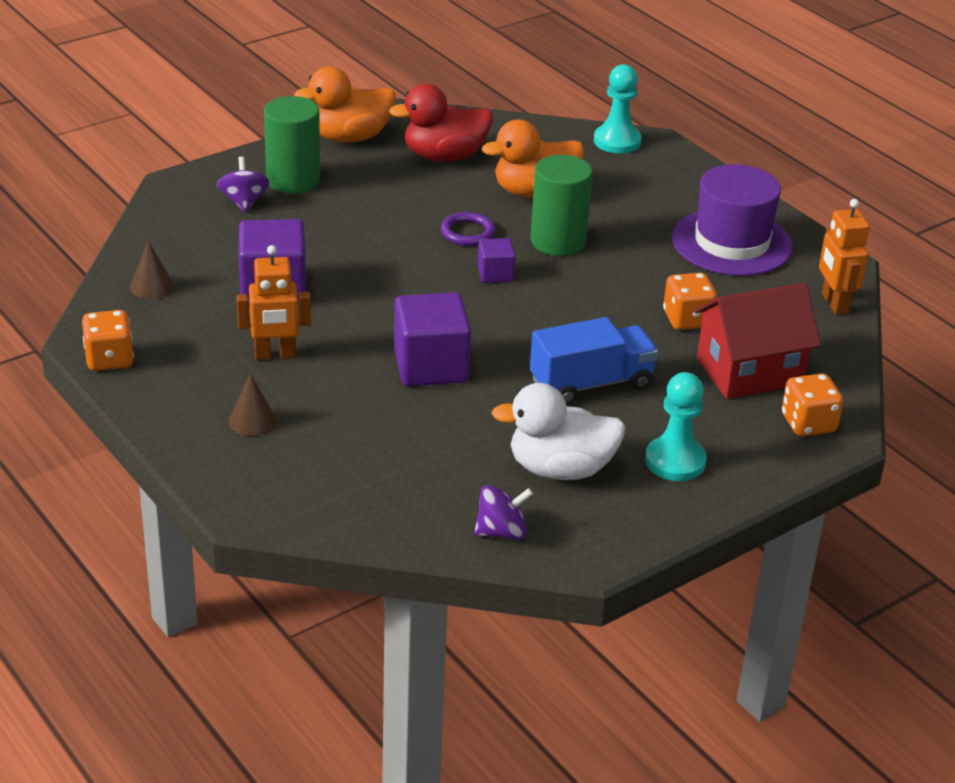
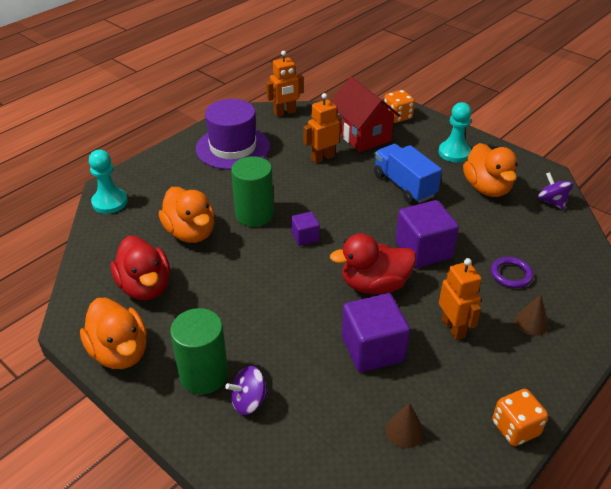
camera: 100 degrees left, 5 degrees up
purple ring [441,212,495,246] -> purple ring moved to [491,257,533,288]
white duck [492,383,626,480] -> orange duck [463,143,518,197]
orange dice [663,273,717,330] -> orange robot [304,93,342,163]
none -> red duck [330,233,416,294]

